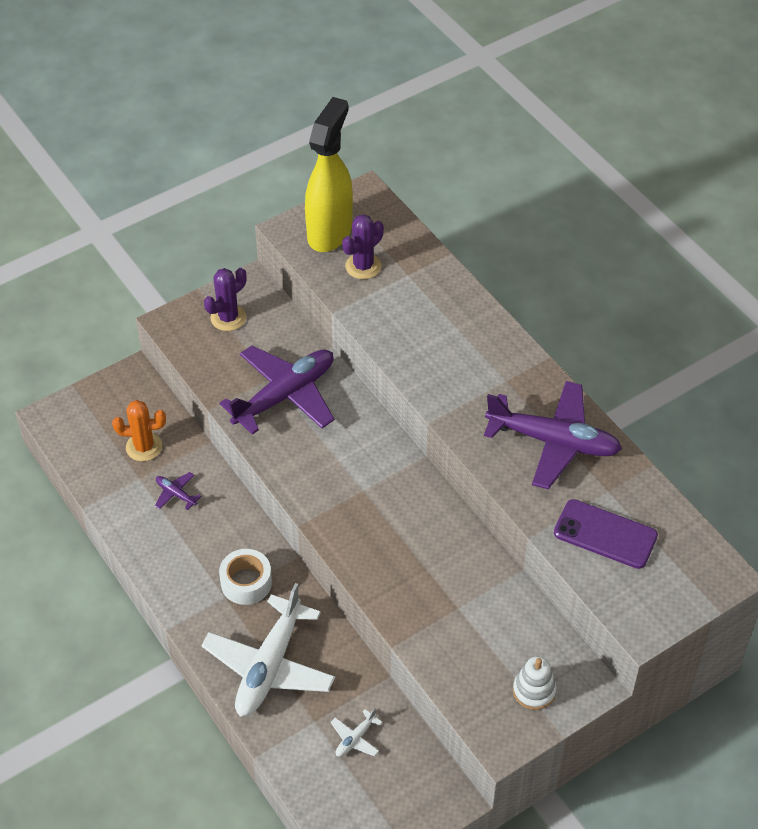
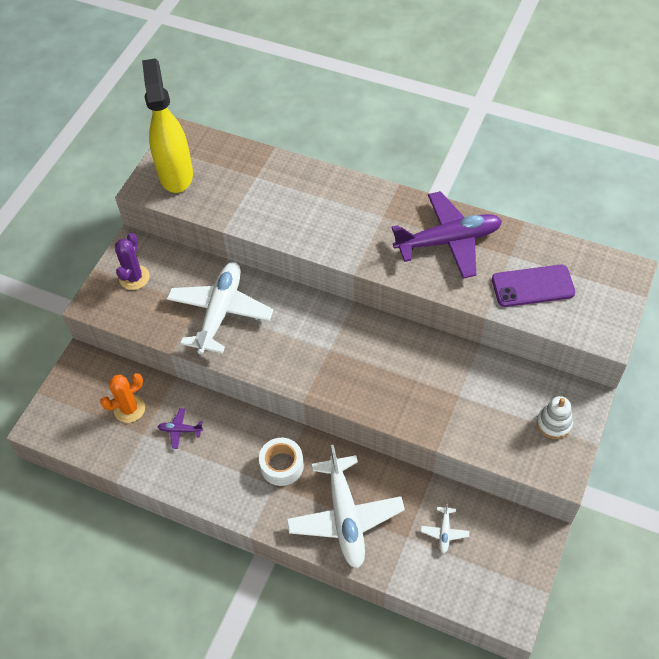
camera: 30 degrees left, 5 degrees up
purple plane [220,345,334,435] -> white plane [167,262,273,354]
purple cactus [342,214,384,279] -> none

